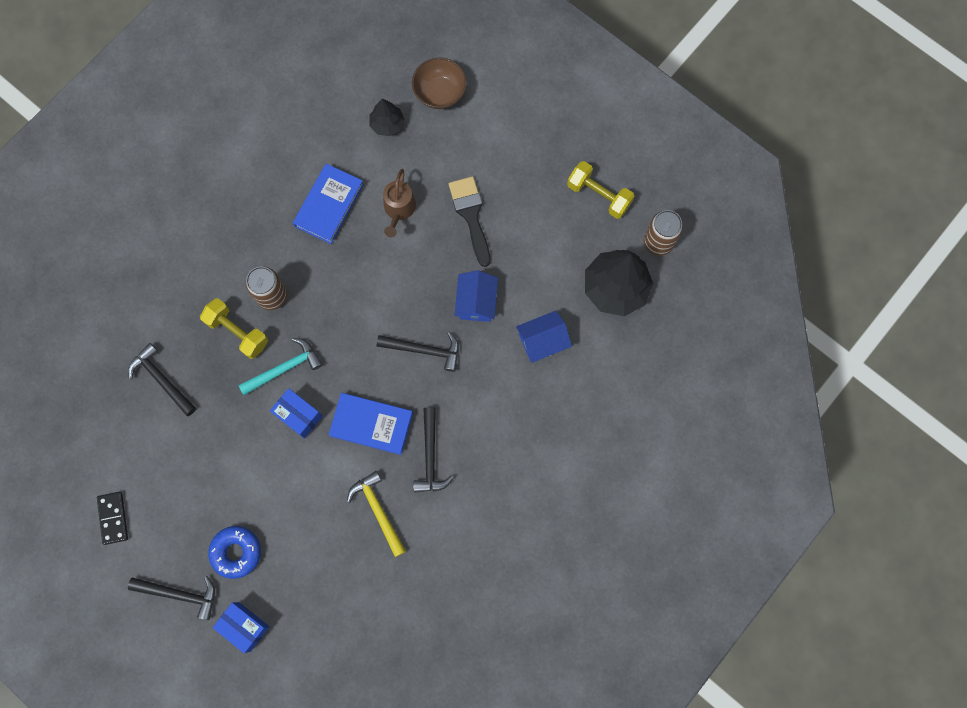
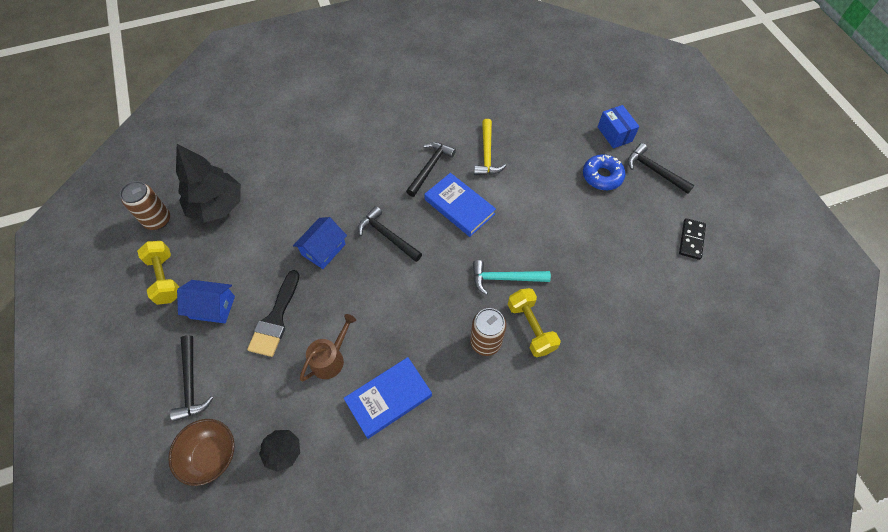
camera: 150 degrees left, 15 degrees down
black hammer [128,343,196,416] -> black hammer moved to [170,335,213,422]
blue box [270,388,323,439] -> none
blue house [516,311,572,363] -> blue house moved to [177,280,235,323]

